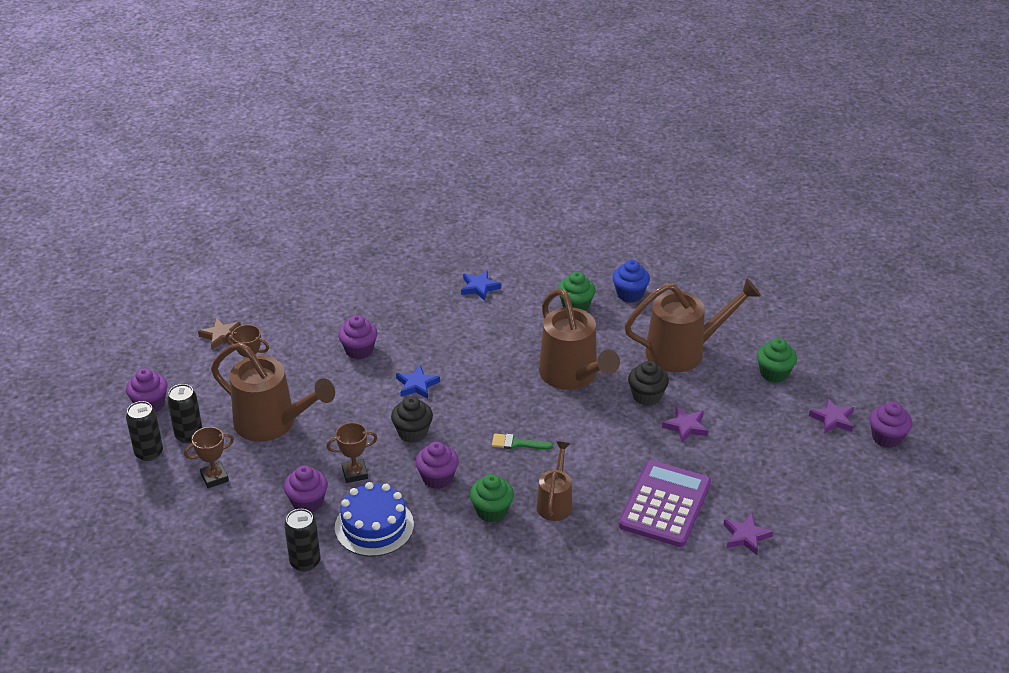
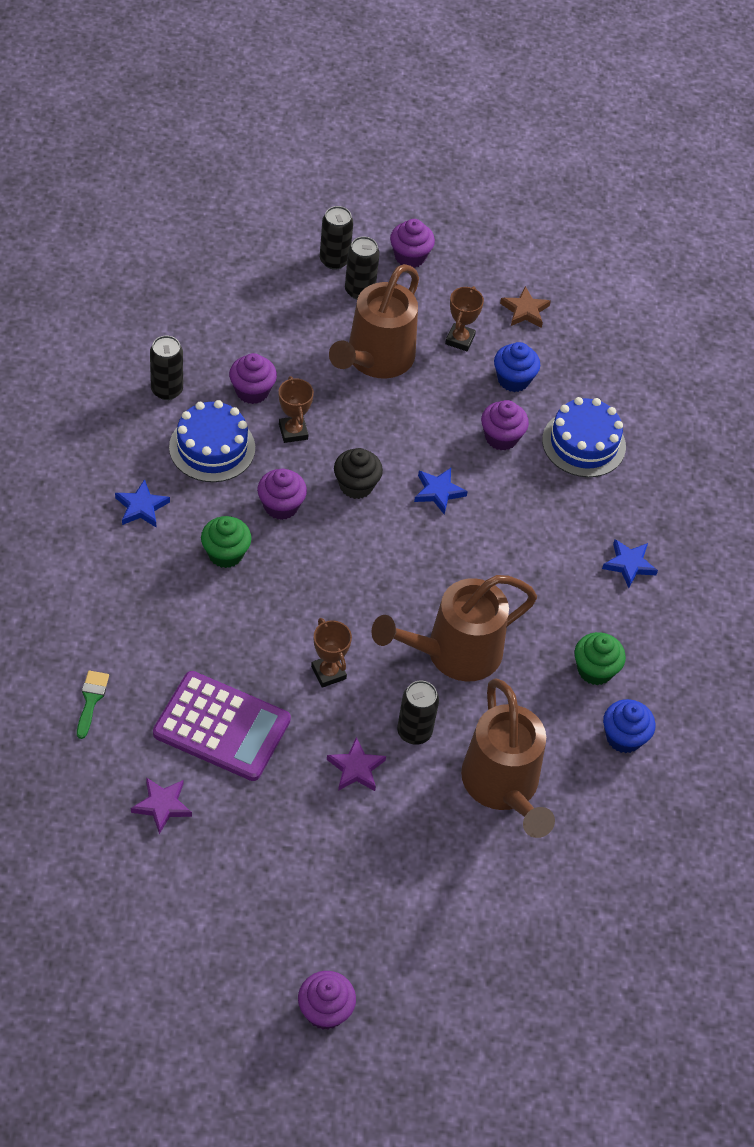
camera: 85 degrees right, 15 degrees up
brown trophy [184,427,234,488] -> brown trophy moved to [311,618,352,688]
green brush [492,433,553,449] -> green brush moved to [77,671,109,739]
brown watering can [536,441,572,521] -> none
black cupcake [628,360,669,406] -> black can [397,681,439,745]
green cupcake [757,338,797,383] -> none
purple star [809,398,854,434] -> none
none -> blue star [115,479,170,527]
none -> blue cupcake [494,342,540,392]
none -> blue cake [542,397,626,477]

